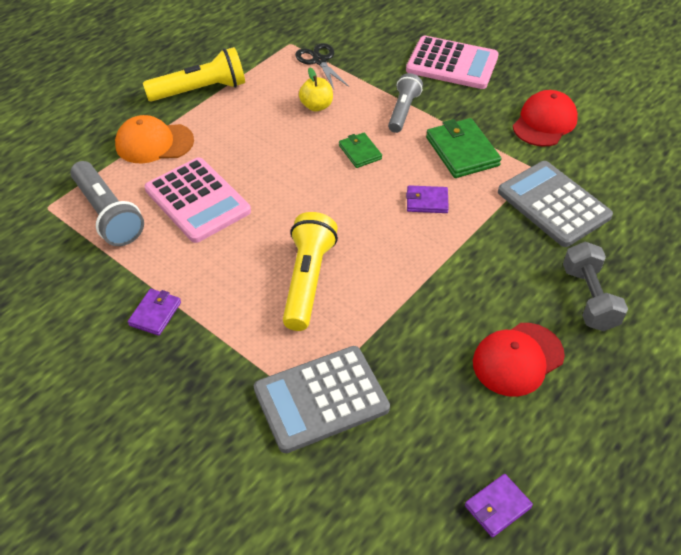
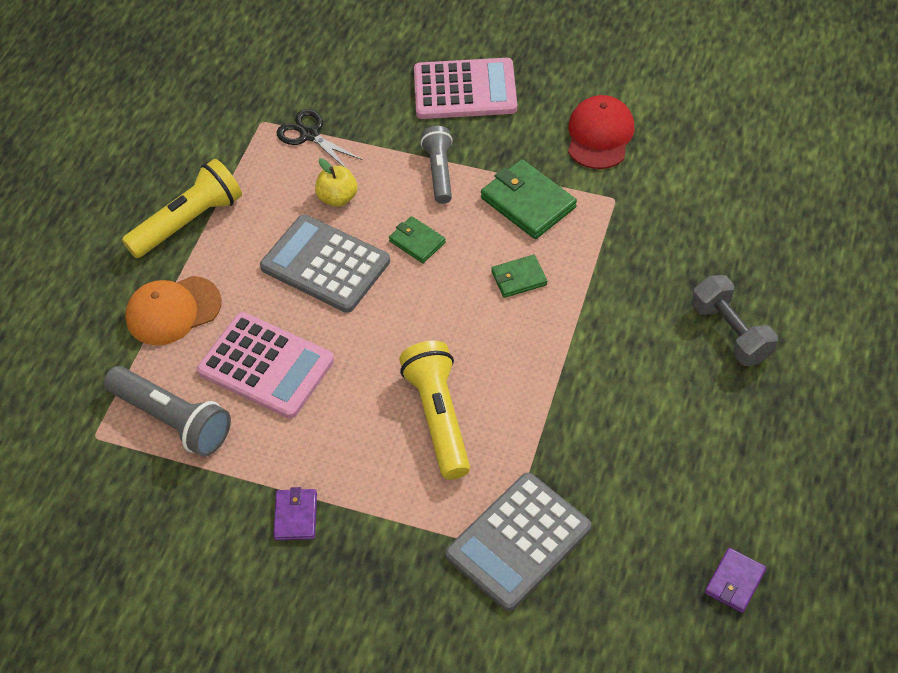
camera: 20 degrees left, 5 degrees up
purple wallet [406,185,449,213] -> green wallet [491,255,547,298]
red cap [473,323,565,397] -> none
grey calculator [498,161,613,247] -> grey calculator moved to [260,214,390,313]

